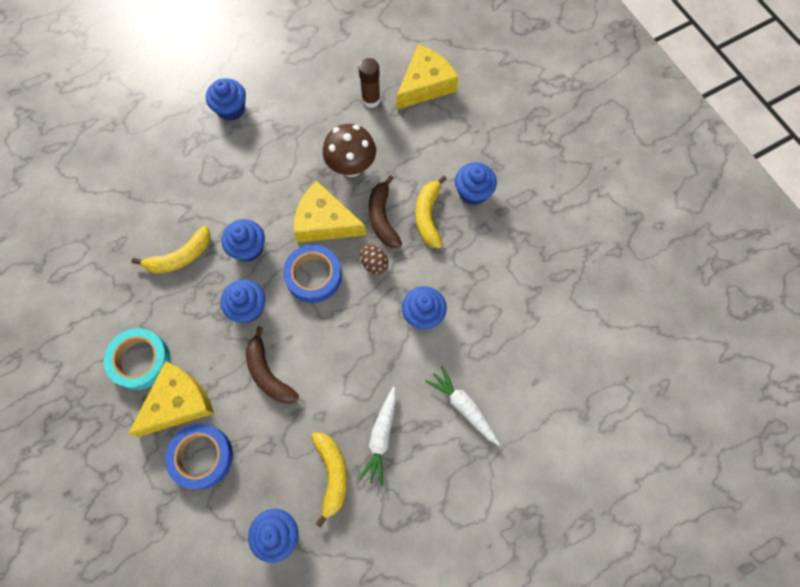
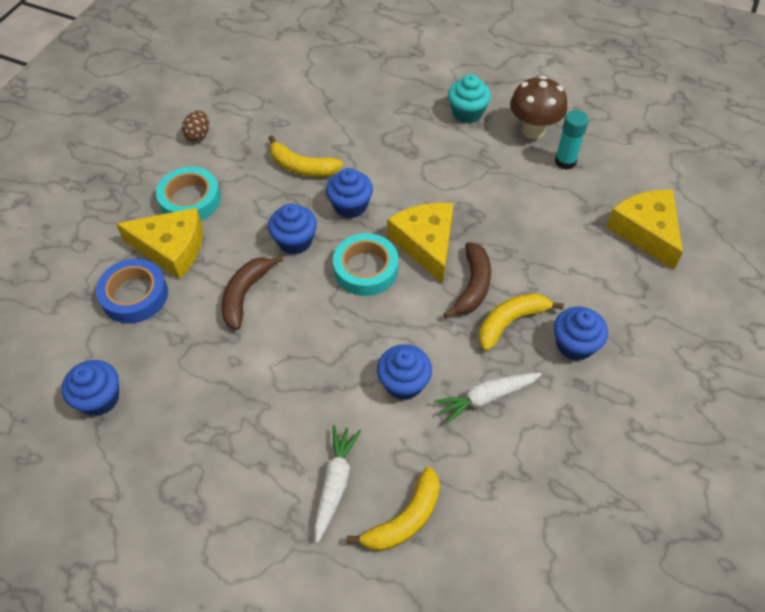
camera: 55 degrees right, 15 degrees down
blue cupcake [206,79,246,121] -> turquoise cupcake [448,74,491,123]
blue tape [283,244,342,303] -> turquoise tape [333,233,398,296]
yellow banana [311,433,347,528] -> yellow banana moved to [347,467,440,551]
brown mushroom [323,124,376,177] -> brown mushroom moved to [510,76,567,139]
brown glue stick [359,58,380,108] -> none
white carrot [359,387,396,486] -> white carrot moved to [434,373,542,425]
brown egg [360,244,389,275] -> brown egg moved to [182,111,209,142]
brown banana [369,175,402,248] -> brown banana turned 150 degrees clockwise [443,242,491,318]
yellow cheese [397,44,459,109] -> yellow cheese turned 120 degrees counterclockwise [606,190,683,270]
none -> turquoise glue stick [555,110,589,170]

